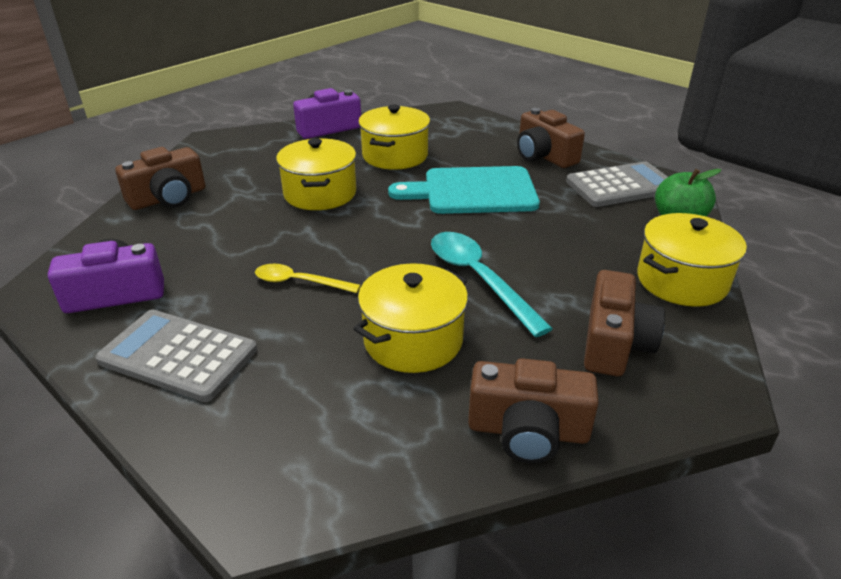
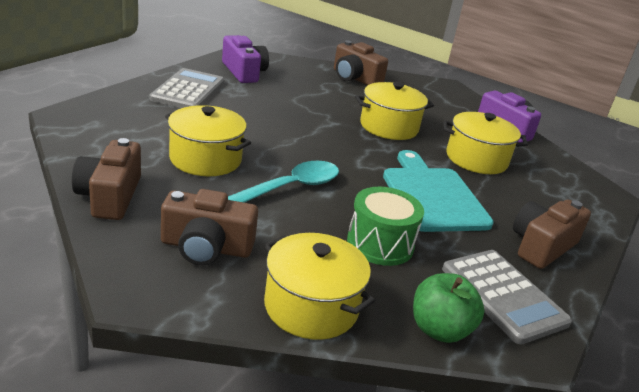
camera: 75 degrees right, 5 degrees down
yellow spoon [255,264,360,293] -> none
none -> green drum [347,187,424,266]

